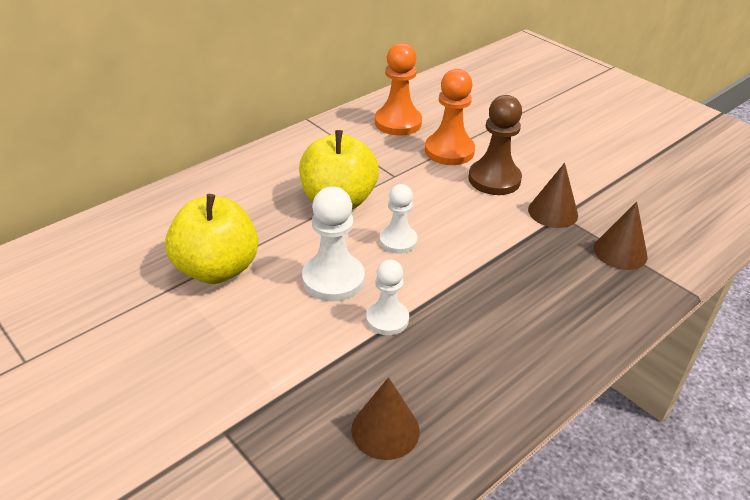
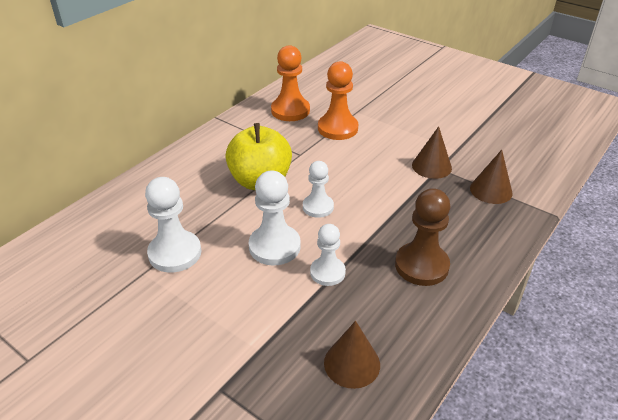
camera: 10 degrees left, 0 degrees up
yellow apple [165,194,258,284] -> white pawn [145,177,202,273]
brown pawn [468,95,522,195] -> brown pawn moved to [395,188,450,286]

